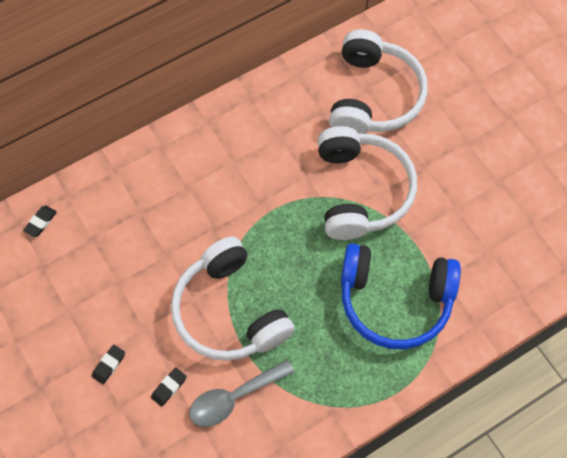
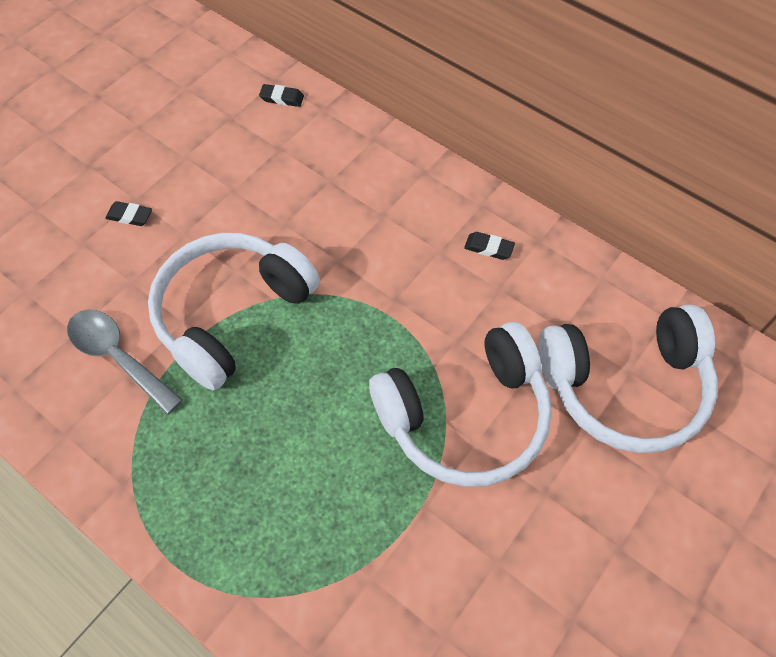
camera: 70 degrees right, 5 degrees down
black eraser [151,367,187,407] -> black eraser moved to [464,232,515,260]
blue headphones [341,243,461,350] -> none

